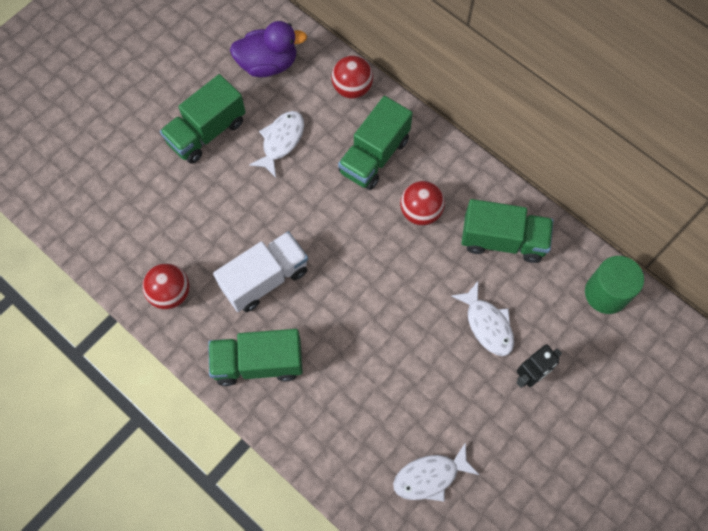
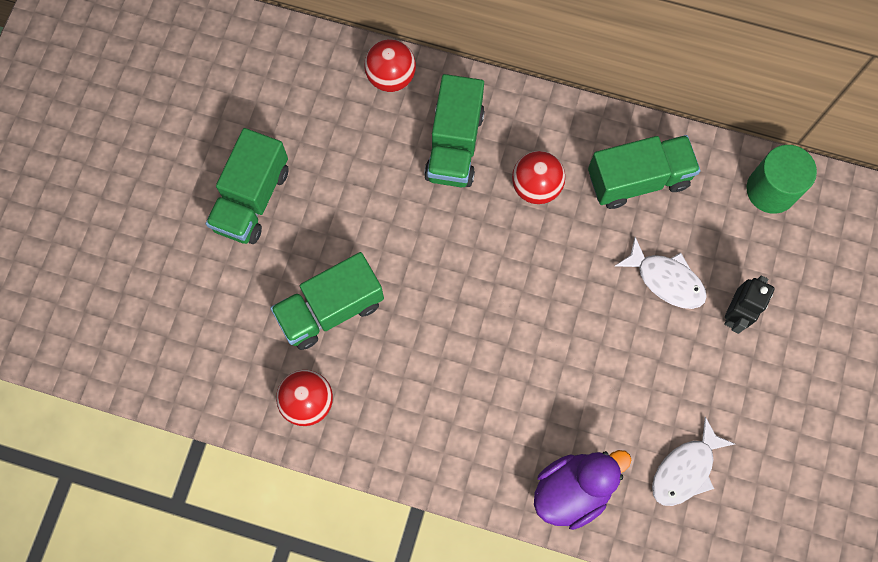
camera: 25 degrees left, 5 degrees up
green truck [208,329,303,386] -> green truck moved to [270,252,384,350]
white truck [213,231,308,312] -> none
purple duck [230,21,307,77] -> purple duck moved to [534,450,631,530]
white fish [249,111,304,177] -> none

